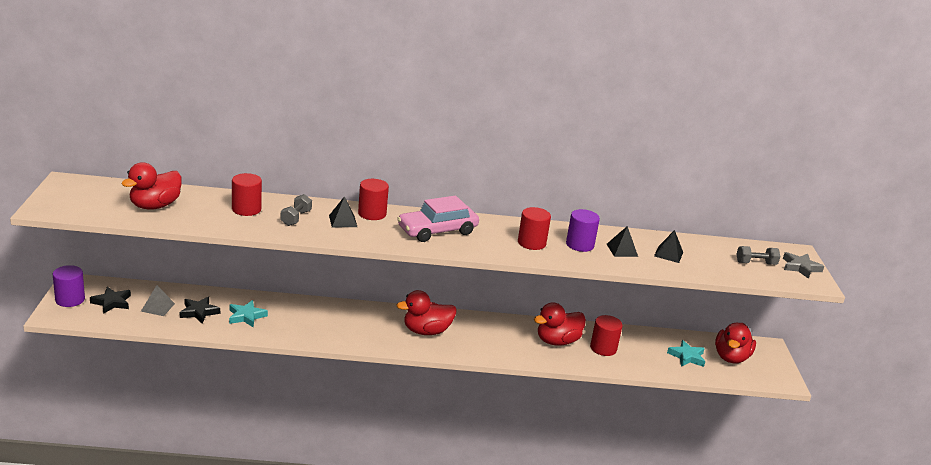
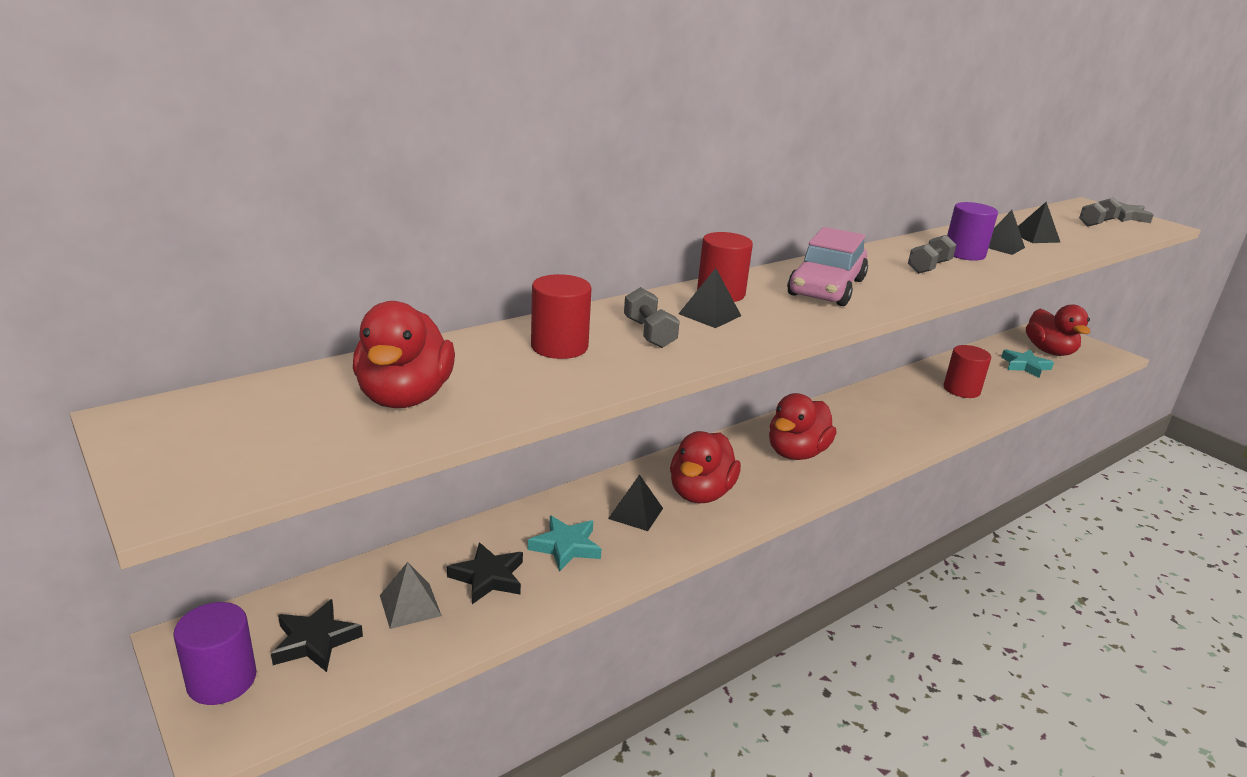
camera: 35 degrees left, 0 degrees up
red cylinder [518,207,551,250] -> grey dumbbell [908,235,956,274]
red duck [534,302,586,346] -> red duck moved to [670,431,741,503]
none -> black pyramid [608,474,663,531]

